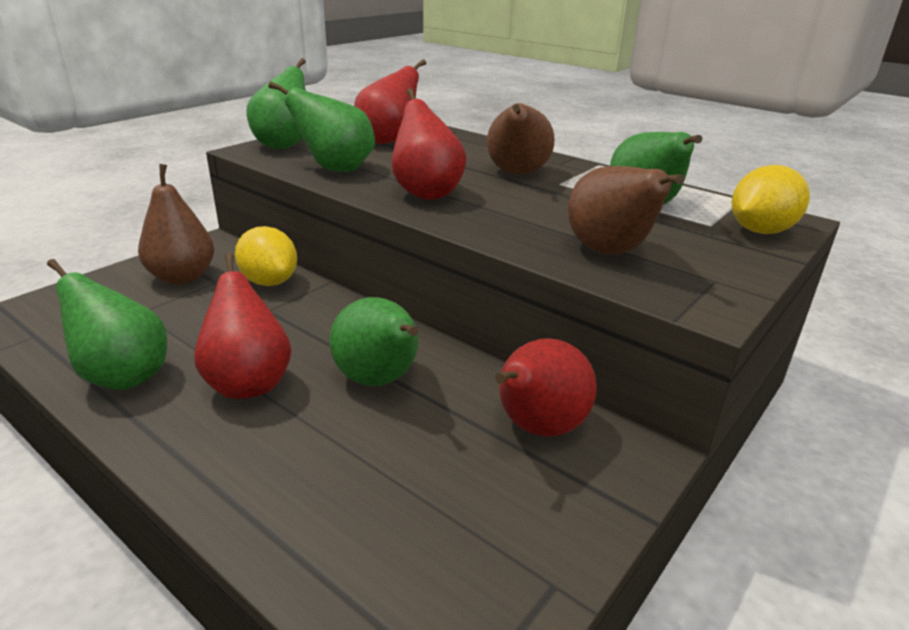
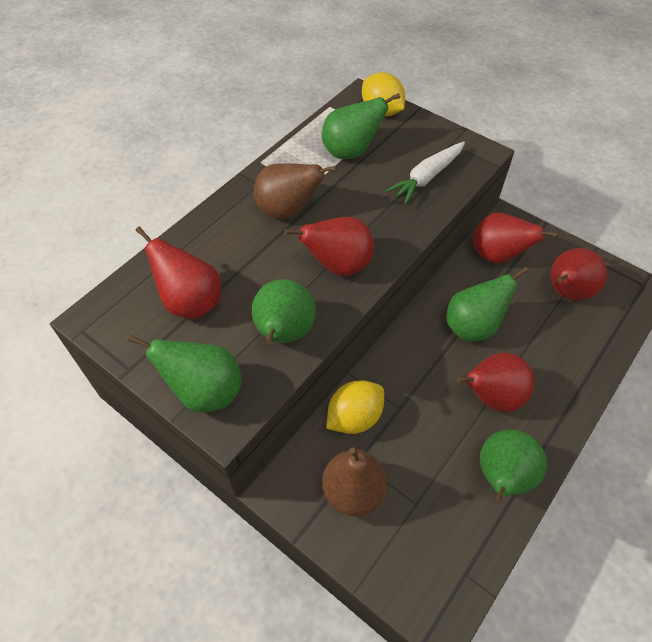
camera: 90 degrees left, 25 degrees up
brown pear [568,166,684,255] -> white carrot [385,142,465,204]
none -> red pear [550,248,607,301]

